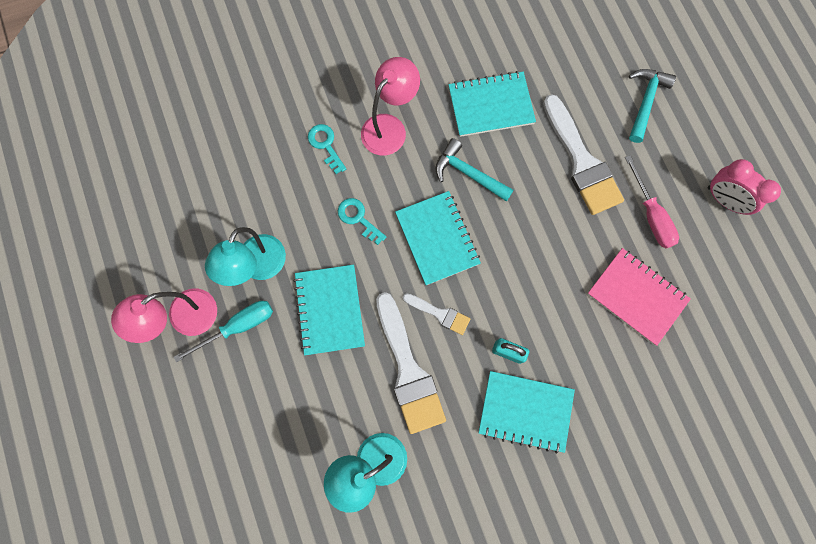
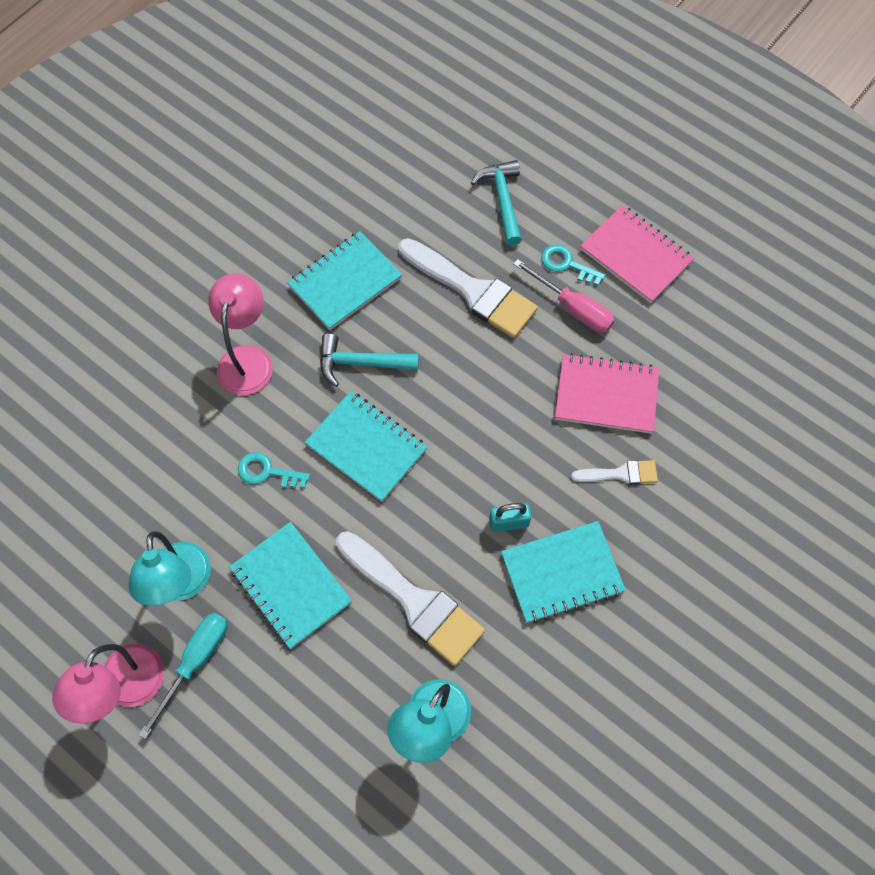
camera: 30 degrees left, 10 degrees down
turquoise key [308,124,346,174] -> turquoise key moved to [541,244,605,286]
white brush [403,293,470,335] -> white brush moved to [571,460,658,485]
pink clock [708,159,781,215] -> pink notebook [580,205,694,303]

